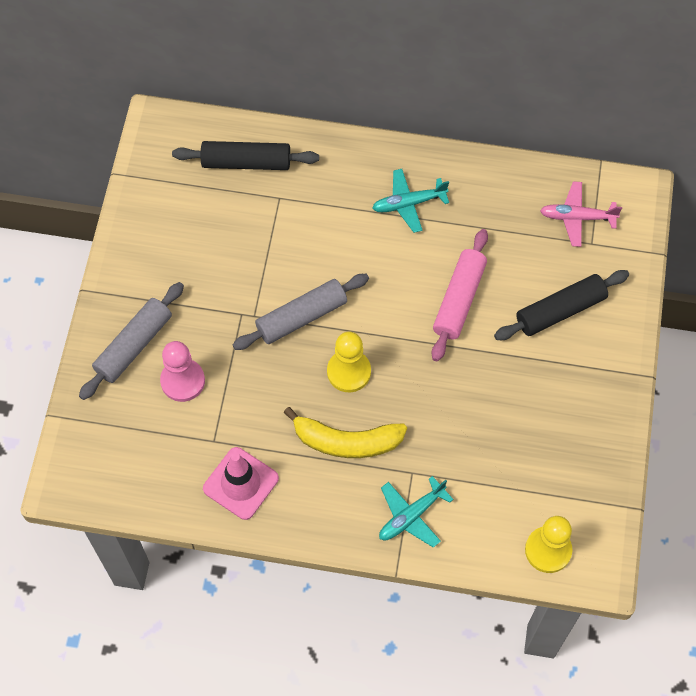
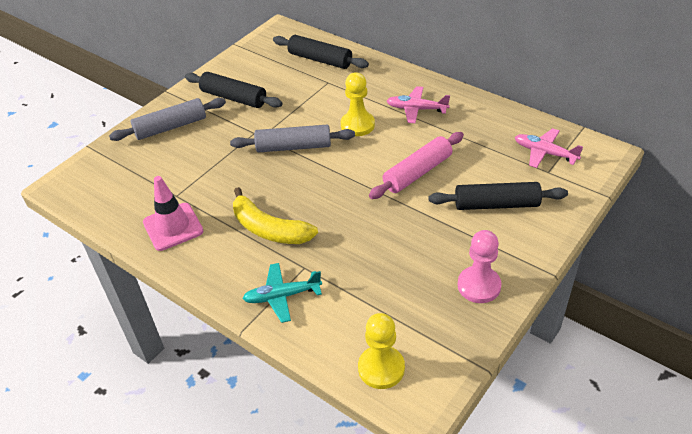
camera: 30 degrees right, 20 degrees down
pink pawn [160,341,205,402] -> pink pawn moved to [458,230,502,303]
yellow pawn [327,332,371,392] -> yellow pawn moved to [341,72,375,136]
turquoise plane [372,169,449,233] -> pink plane [387,86,450,123]
none -> black rolling pin [185,72,283,108]

